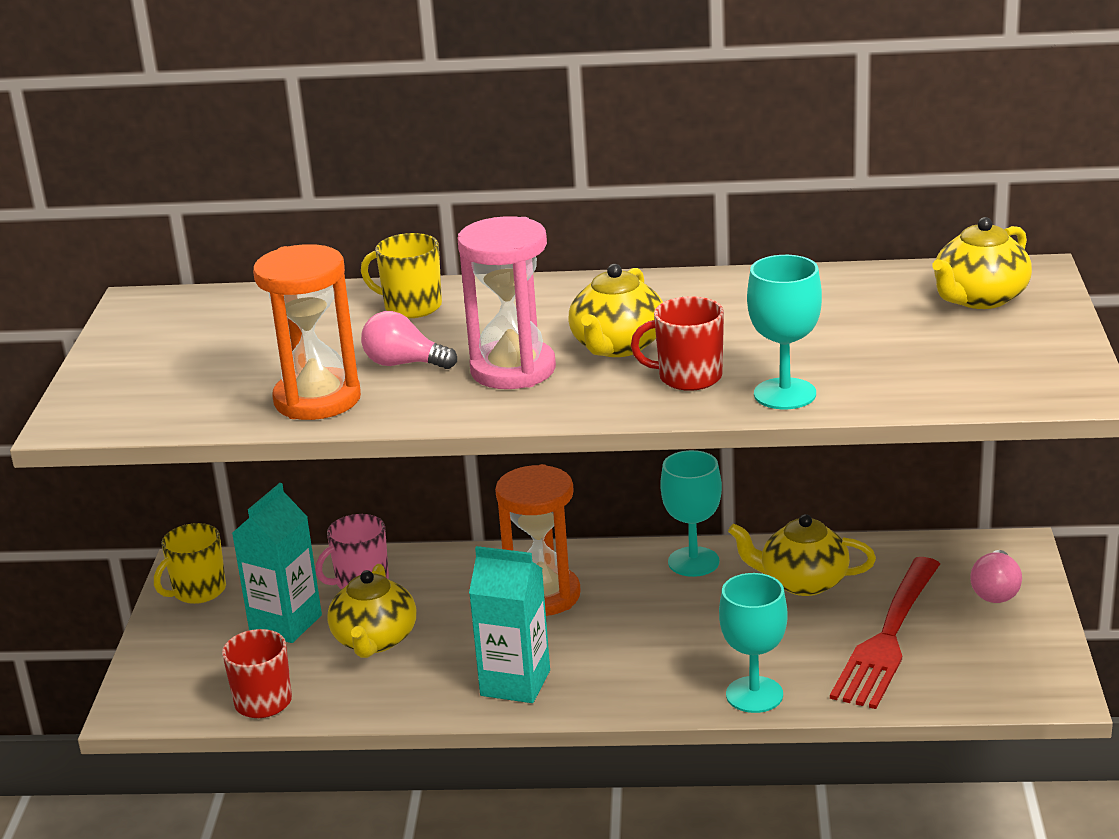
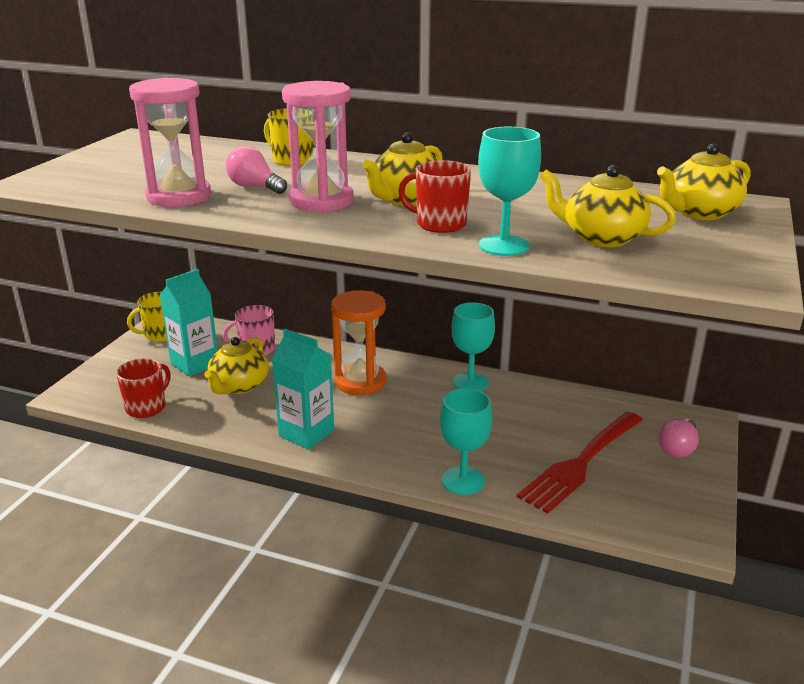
camera: 15 degrees right, 0 degrees up
orange hourglass [253,244,361,420] -> pink hourglass [129,78,211,207]
yellow teapot [728,514,876,596] -> yellow teapot moved to [540,165,676,247]

